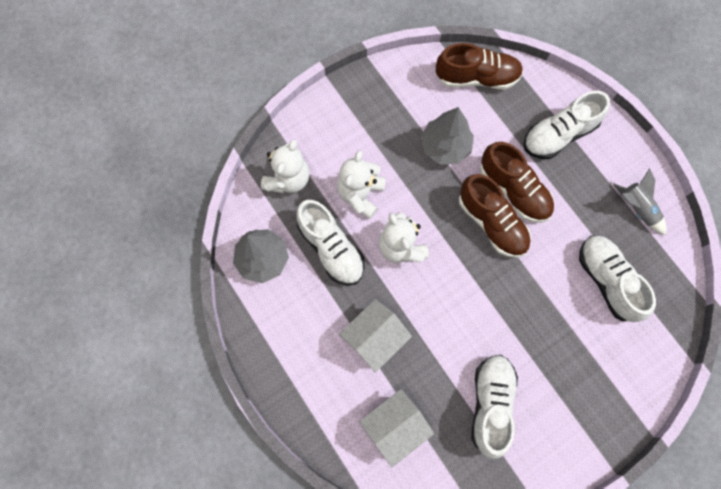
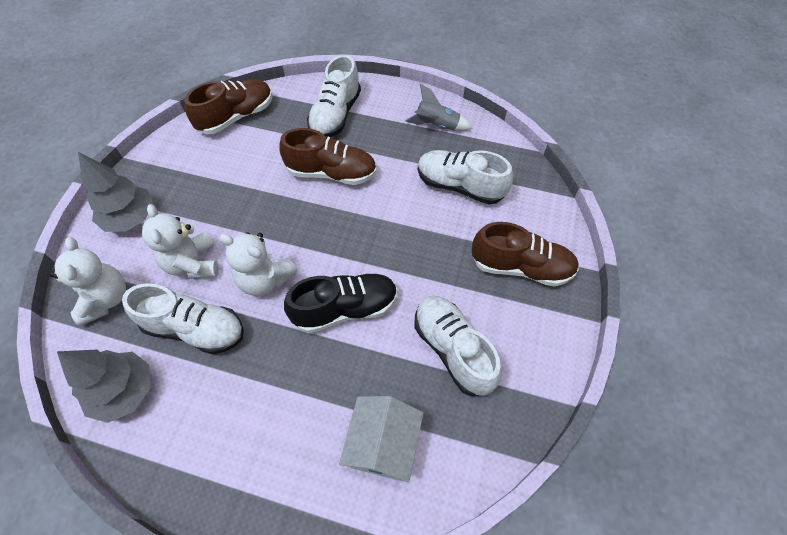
camera: 40 degrees left, 15 degrees down
white house [339,299,412,373] -> none
grey tree [421,107,474,164] -> grey tree moved to [78,152,153,232]
brown shoe [459,174,531,258] -> brown shoe moved to [472,222,579,287]
none -> black shoe [284,273,398,333]

